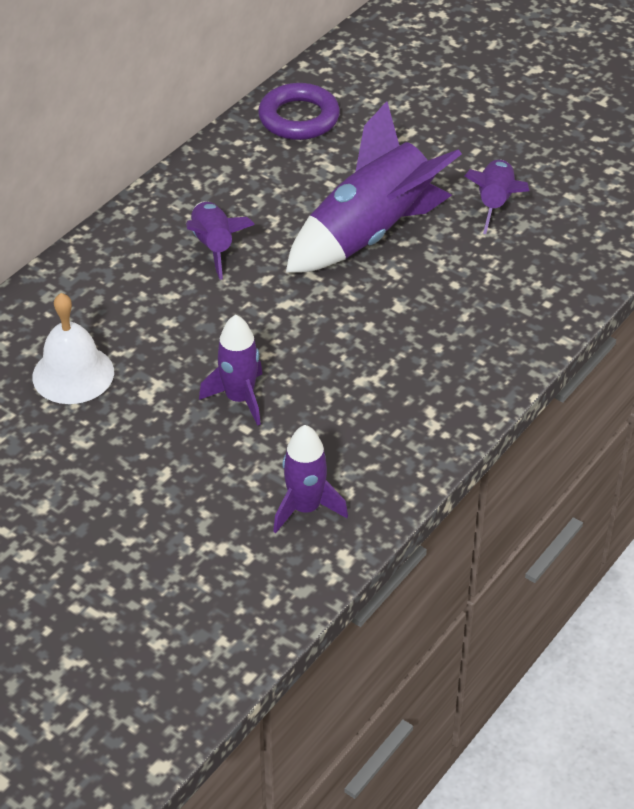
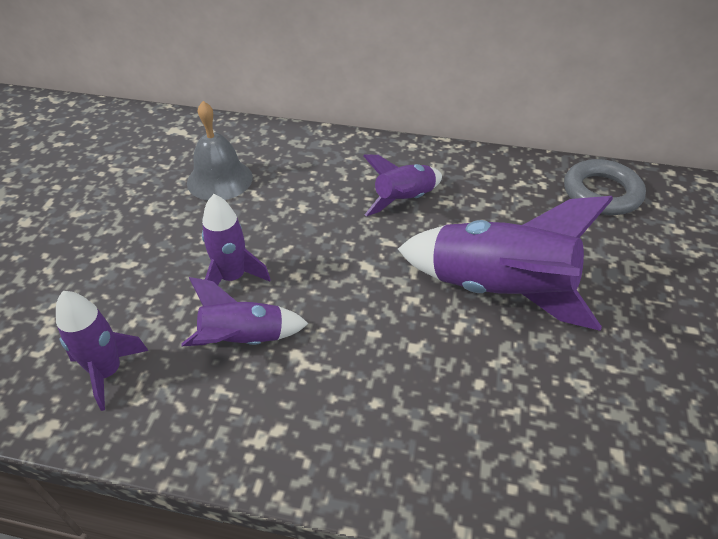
camera: 65 degrees right, 0 degrees up
white bell [32,293,114,404] -> grey bell [187,101,253,201]
purple ring [258,83,340,140] -> grey ring [564,159,646,215]
purple rocket [464,160,529,234] -> purple rocket moved to [182,277,308,346]

